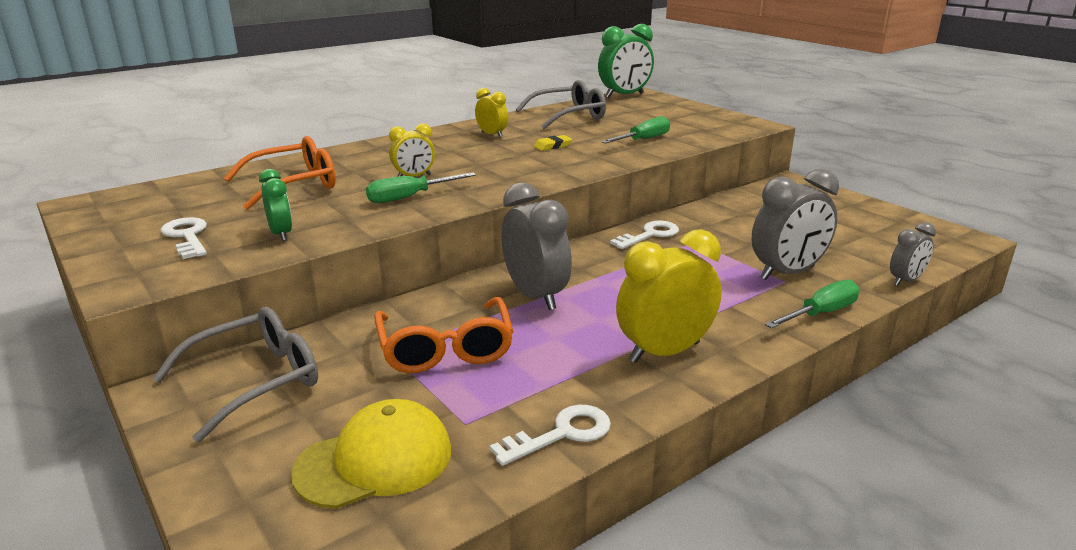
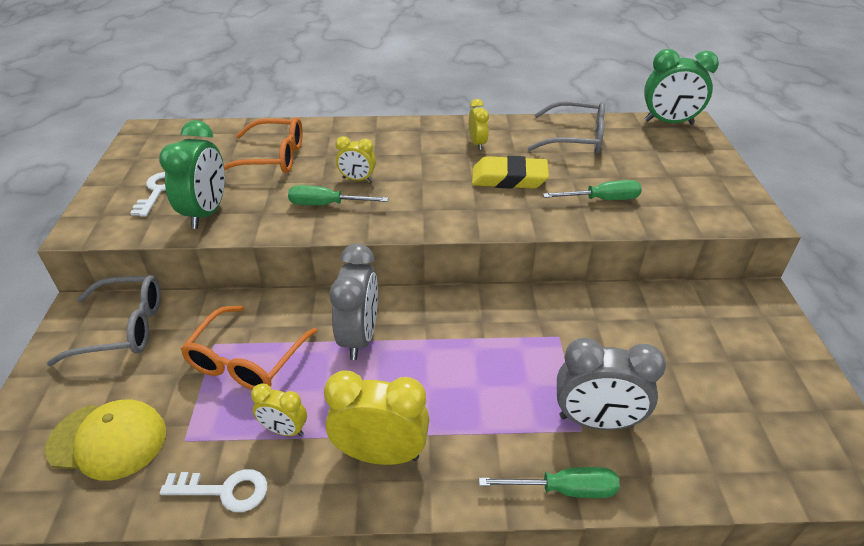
camera: 35 degrees right, 15 degrees up
green clock [259,169,292,241] -> green clock [159,120,225,229], size x1.80
yellow eraser [534,135,572,151] -> yellow eraser [472,156,549,189], size x2.09
white key [610,221,679,249] -> none
grey clock [890,222,936,286] -> none
none -> yellow clock [251,384,307,436]

